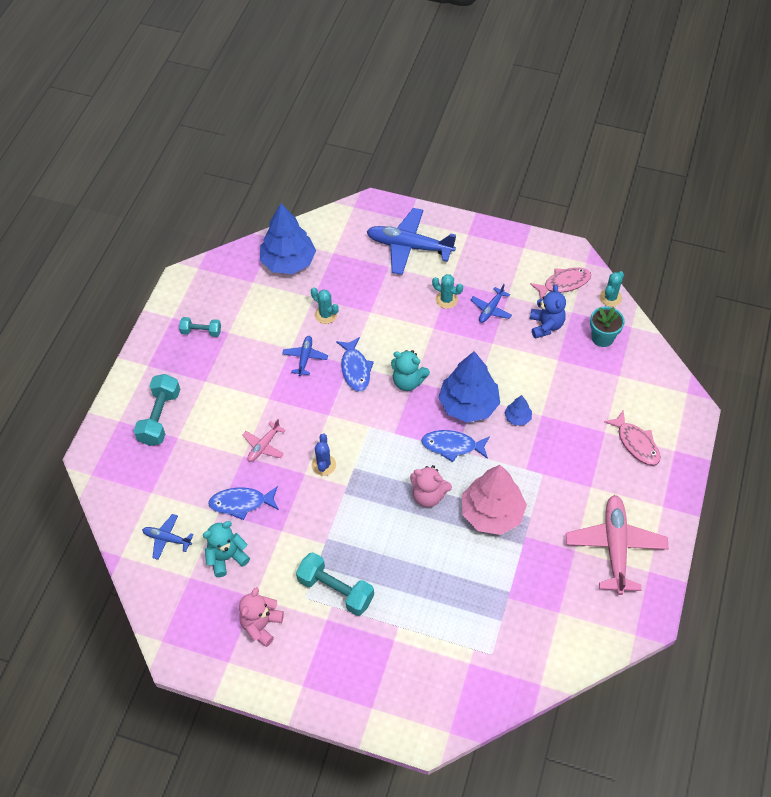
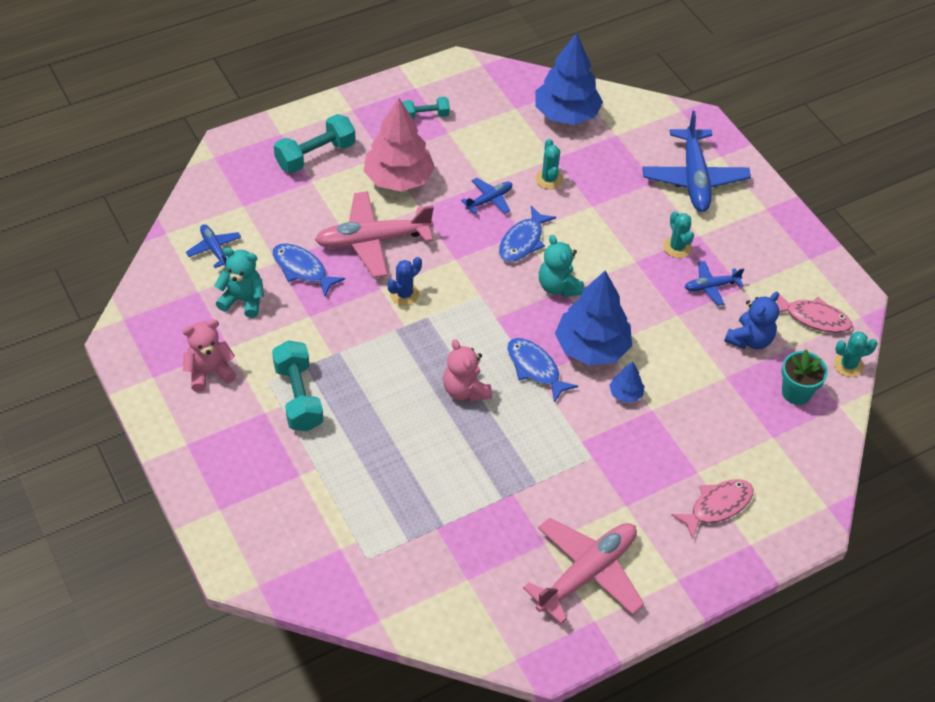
camera: 40 degrees right, 5 degrees down
turquoise dumbbell [179,317,221,337] -> turquoise dumbbell turned 60 degrees counterclockwise [402,97,450,120]
pink plane [242,419,286,462] -> pink plane [315,191,434,278], size x1.99
blue plane [366,208,456,275] -> blue plane turned 150 degrees counterclockwise [642,111,751,212]
pink tree [462,465,527,535] -> pink tree moved to [364,98,435,192]
pink fish [604,410,660,466] -> pink fish turned 135 degrees counterclockwise [671,479,754,540]

